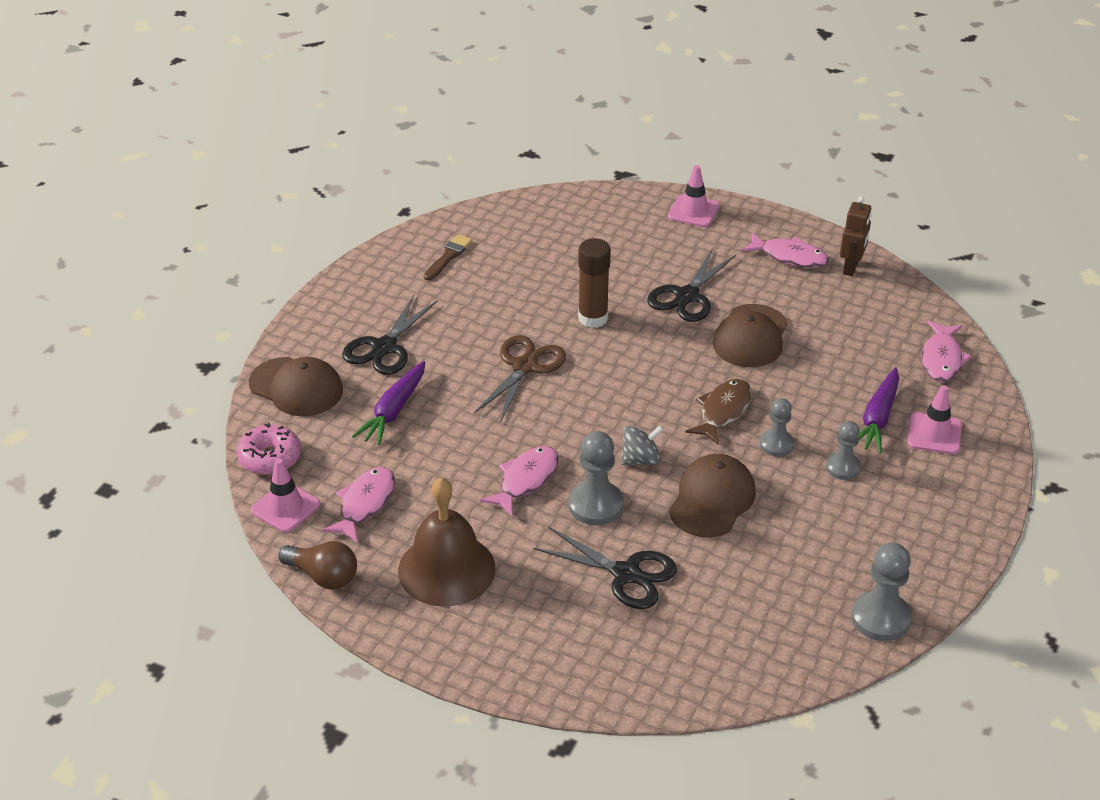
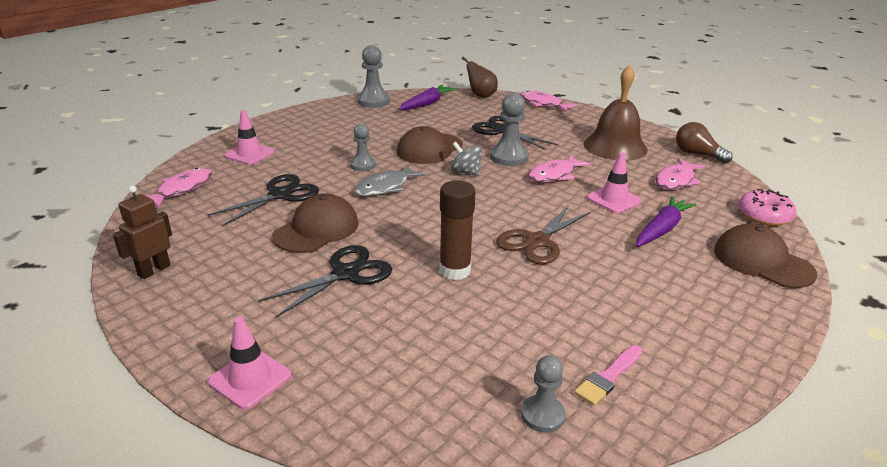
camera: 165 degrees left, 10 degrees down
pink traffic cone [251,458,320,533] -> pink traffic cone moved to [587,152,642,213]
black scissors [342,295,437,375] -> black scissors moved to [208,174,319,226]
brown brush [424,234,472,281] -> pink brush [574,345,642,406]
grey spinning top [621,425,664,465] -> grey spinning top turned 45 degrees clockwise [451,142,482,176]
brown fish [685,379,752,445] -> grey fish [354,165,425,196]
pink fish [741,232,829,268] -> pink fish moved to [520,91,577,112]
grey pawn [826,421,861,480] -> grey pawn moved to [521,355,566,433]
purple carrot [859,367,899,453] -> purple carrot moved to [399,85,457,110]
none -> brown pear [462,57,498,98]

